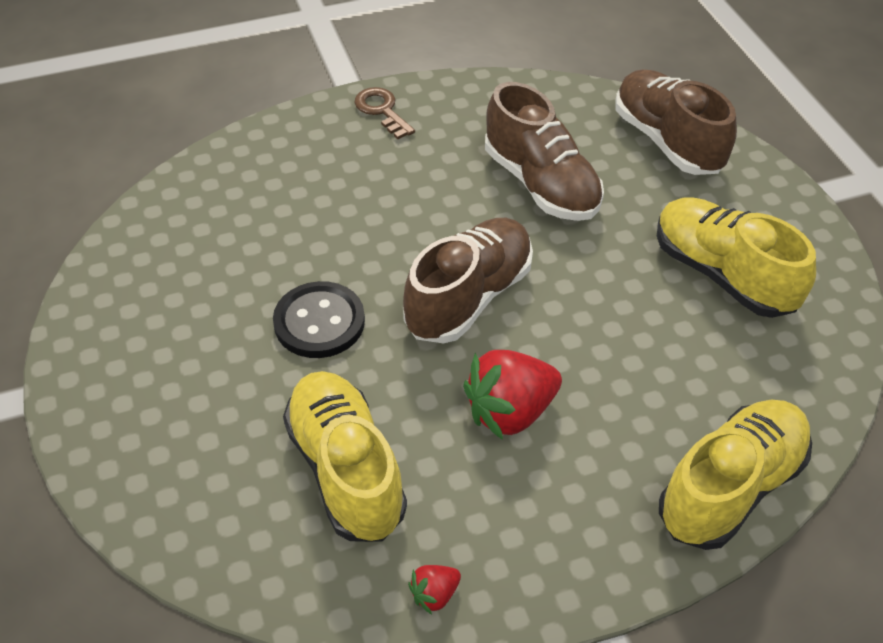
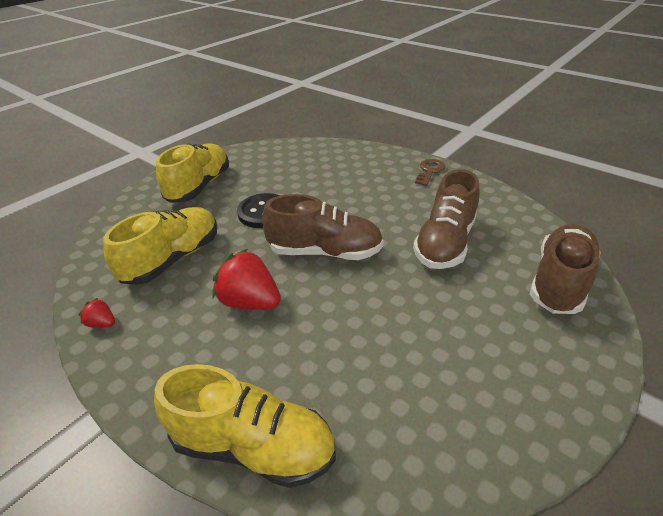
camera: 60 degrees right, 10 degrees down
yellow shoe [657,197,816,318] -> yellow shoe moved to [156,144,229,203]

